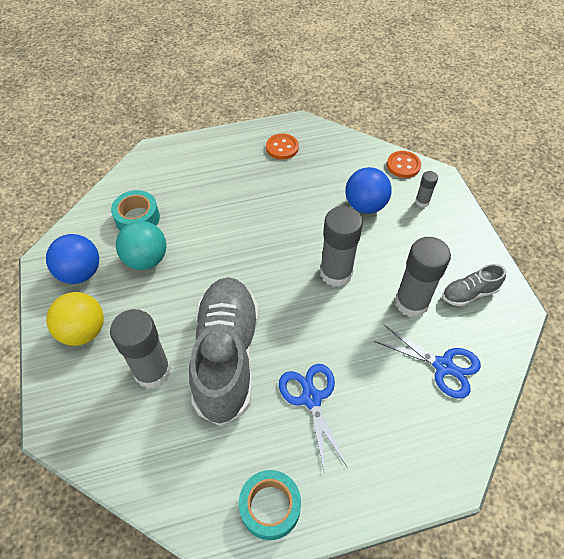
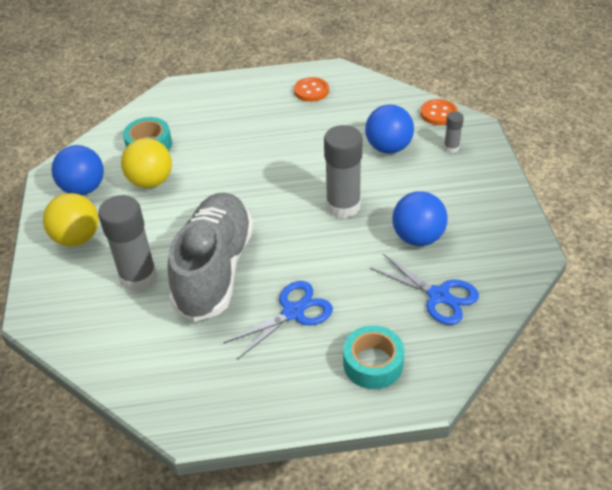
camera: 10 degrees right, 10 degrees down
turquoise ball [116,221,166,270] -> yellow ball [121,138,172,188]
turquoise tape [239,470,301,540] -> turquoise tape moved to [343,325,404,389]
blue scissors [279,364,347,470] -> blue scissors turned 60 degrees clockwise [223,281,333,360]
grey glue stick [395,237,451,318] -> blue ball [392,191,448,246]
grey shoe [442,264,506,306] -> none

